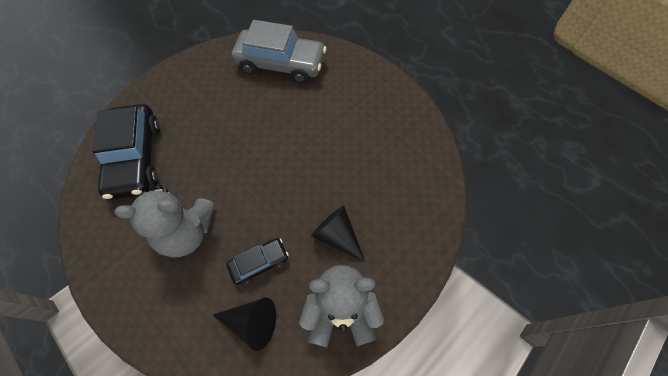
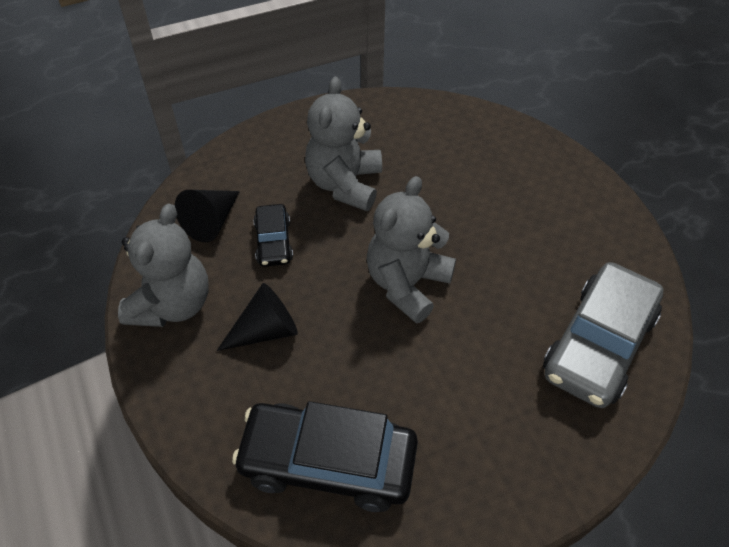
camera: 110 degrees right, 10 degrees down
black car [92,104,160,200] -> black car moved to [232,401,418,512]
none -> grey teddy bear [366,176,456,324]

